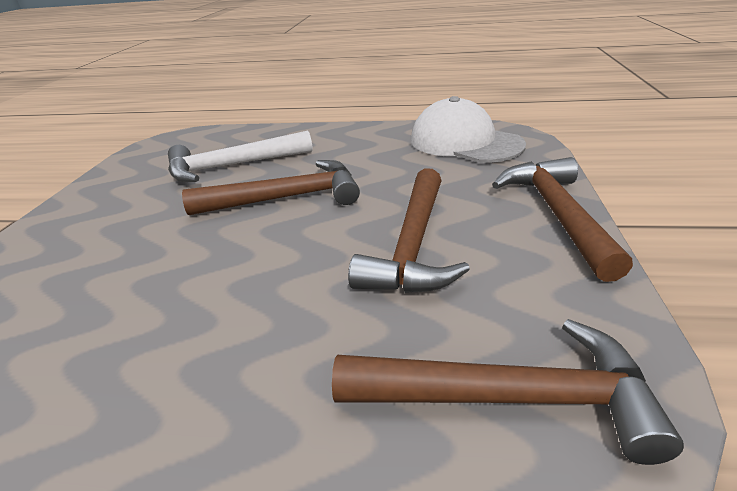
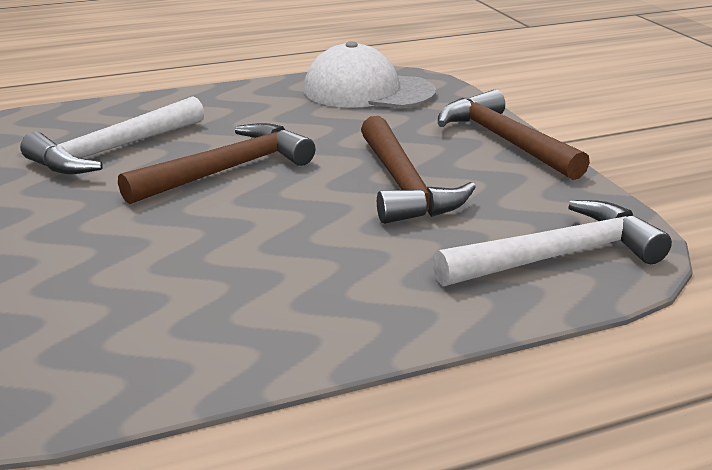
camera: 30 degrees left, 5 degrees down
brown hammer [332,319,684,465] -> white hammer [432,200,672,286]

